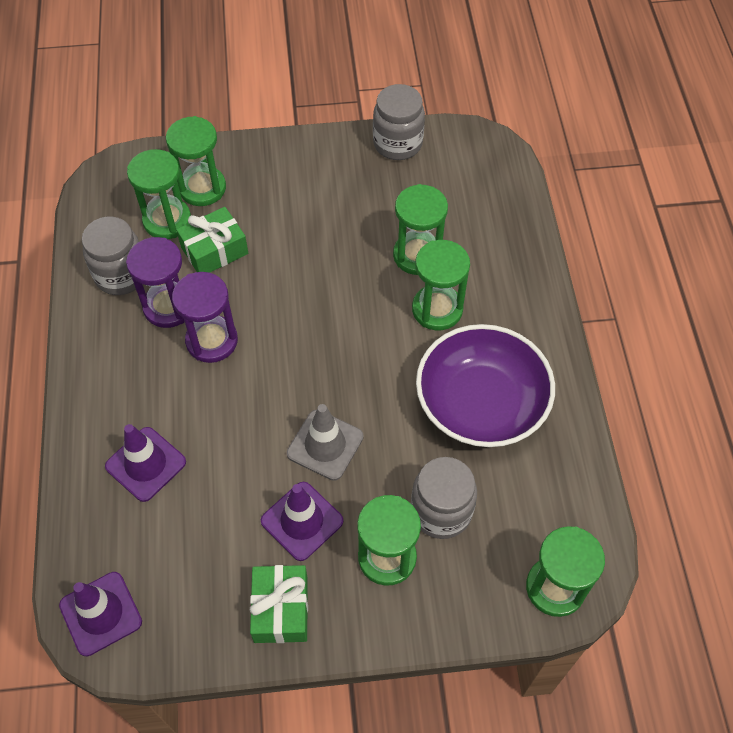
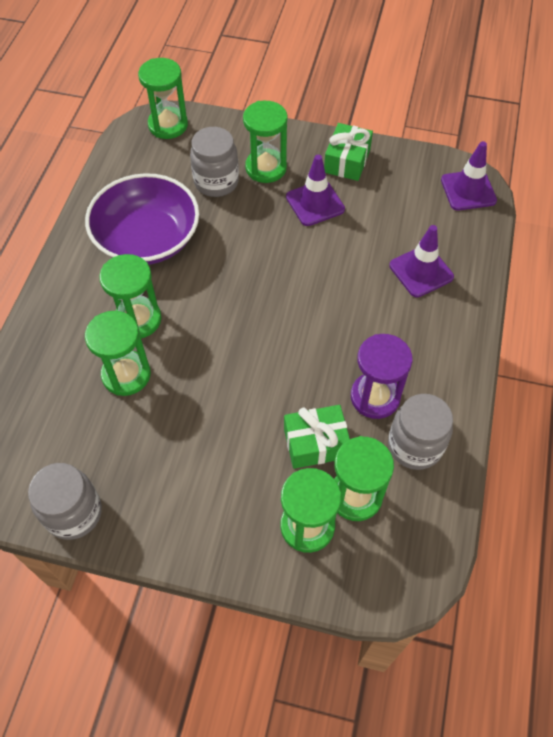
camera: 160 degrees left, 0 degrees up
purple hourglass [172,272,238,363] -> none
grey traffic cone [287,404,364,481] -> none

